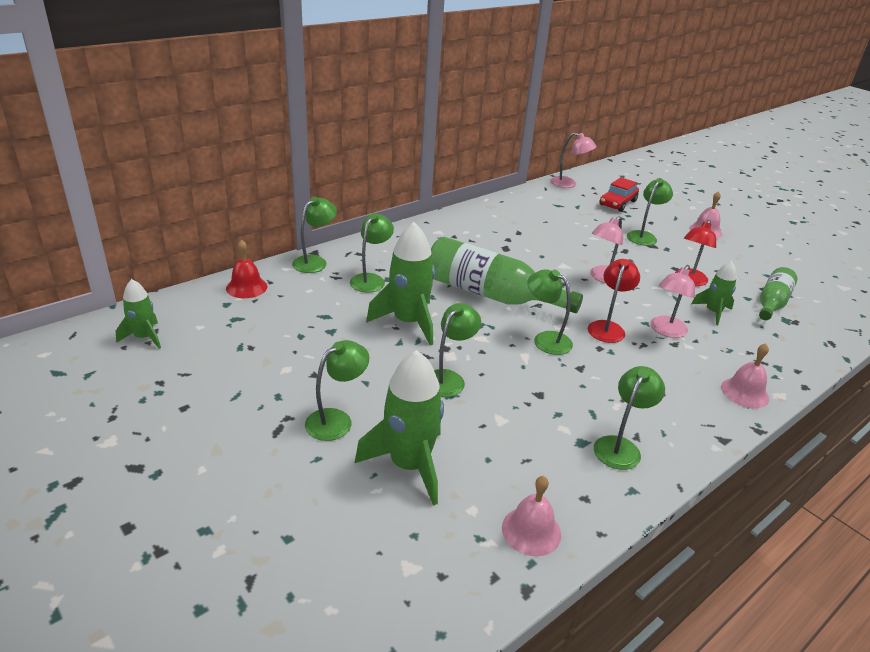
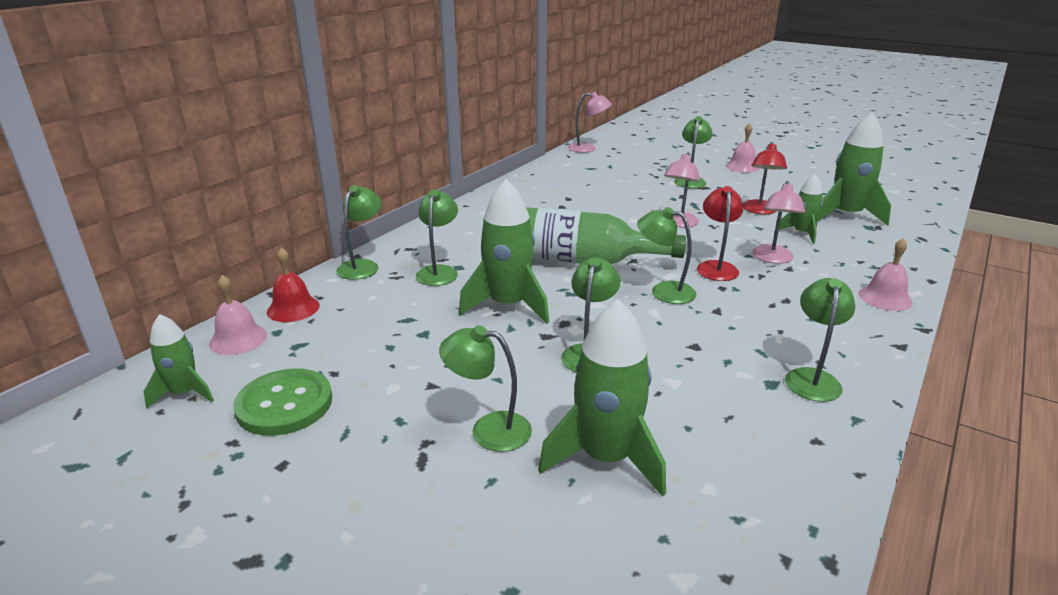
camera: 15 degrees left, 5 degrees down
green lamp [305,340,369,441] -> green lamp turned 105 degrees counterclockwise [439,325,532,452]
pink bell [502,476,561,556] -> pink bell moved to [209,275,267,355]
red car [599,177,639,212] -> none
green bottle [759,267,797,320] -> green rocket [818,112,891,226]
none -> green button [233,368,332,436]

